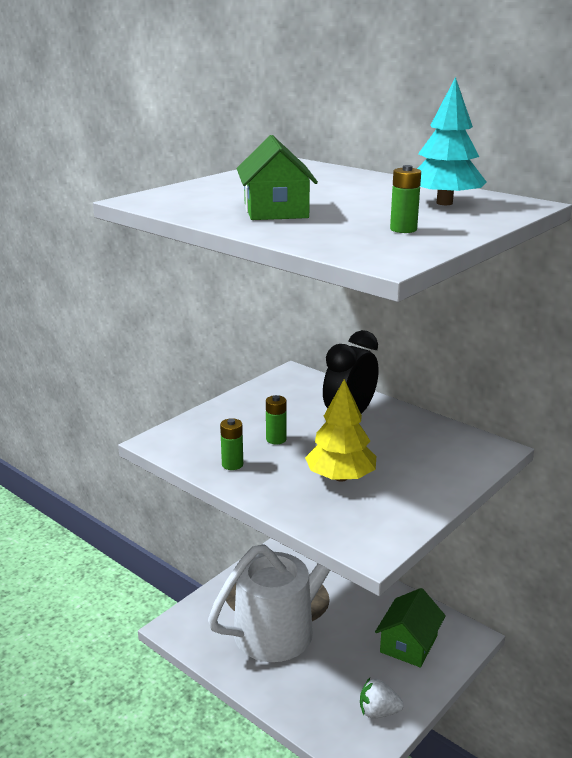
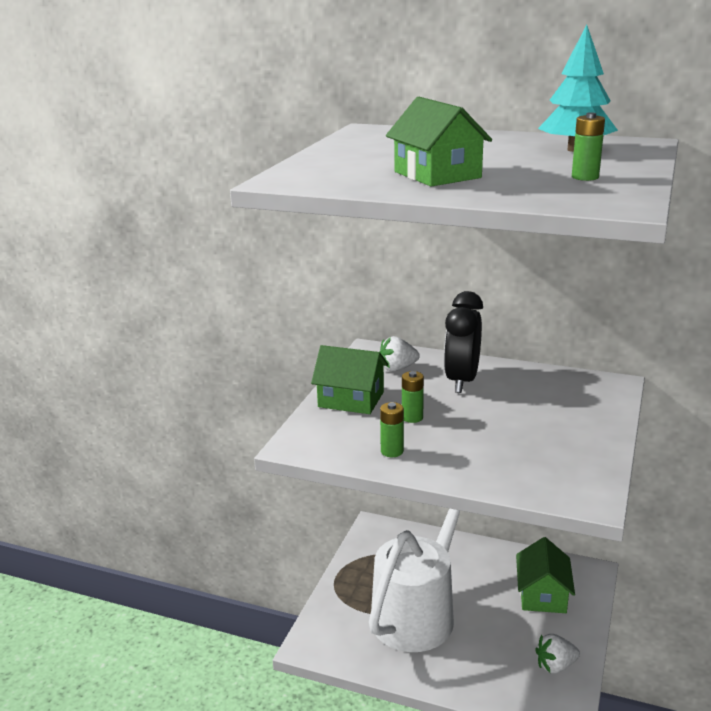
camera: 20 degrees left, 0 degrees up
yellow tree [305,379,376,482] -> none
none -> green house [311,345,388,414]
none -> white strawberry [379,336,420,371]

